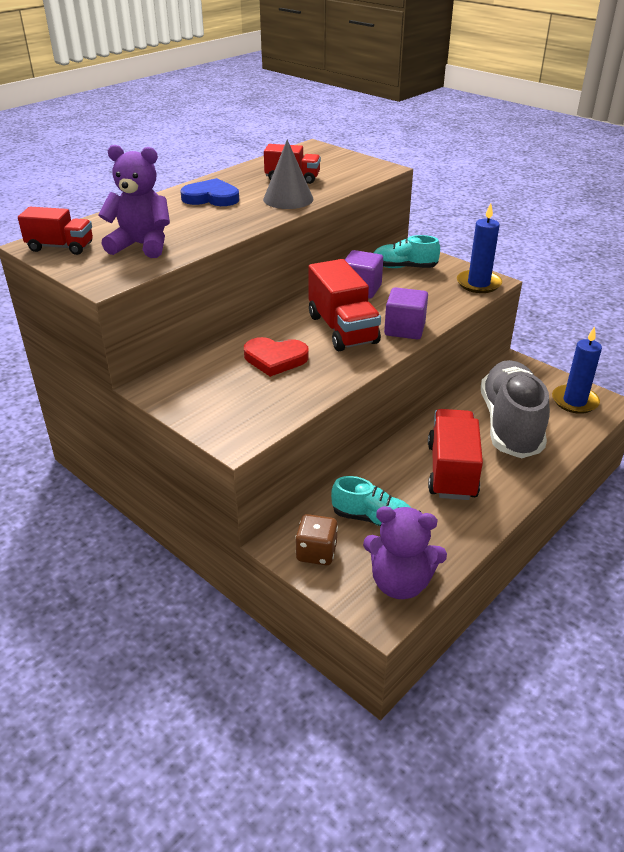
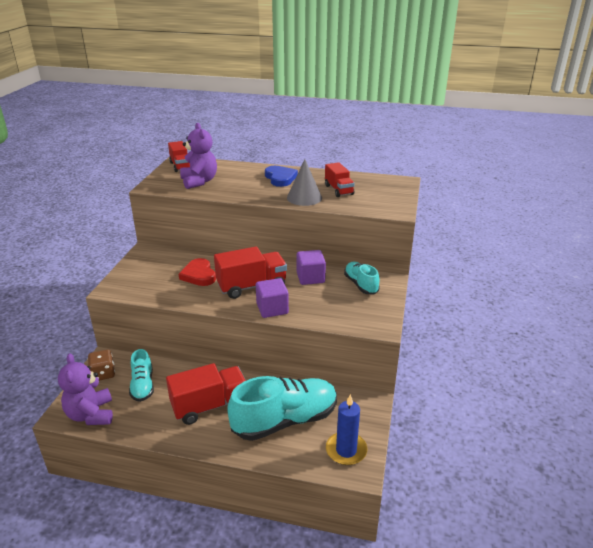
camera: 60 degrees right, 5 degrees down
red truck [308,259,381,351] -> red truck turned 150 degrees counterclockwise [214,247,287,299]
blue candle [457,203,502,293] -> none
grey shoe [481,360,550,458] -> turquoise shoe [227,376,337,441]

